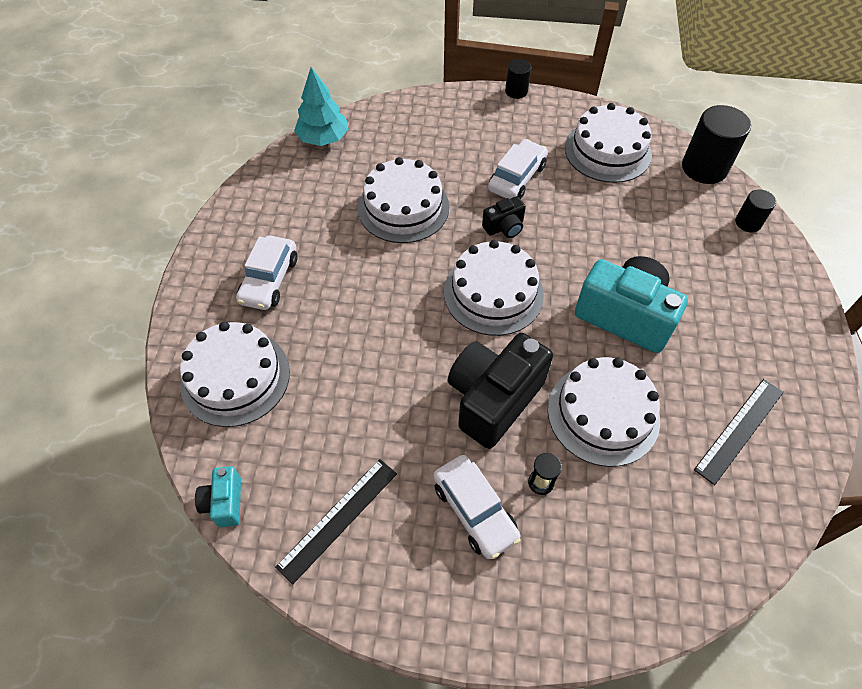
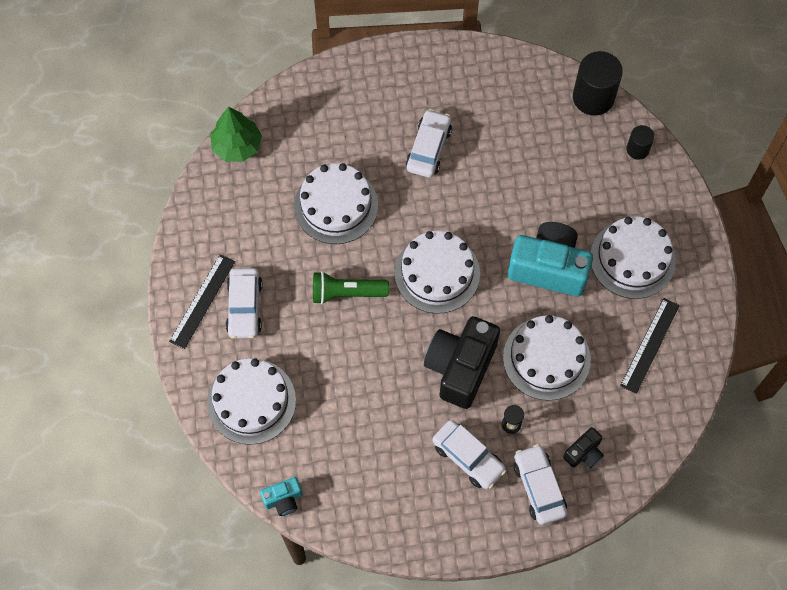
camera: 15 degrees left, 10 degrees up
turquoise camera [195,466,241,527] -> turquoise camera turned 90 degrees counterclockwise [260,477,303,516]
black ruler [275,459,397,585] -> black ruler moved to [169,254,235,349]
turquoise tree [294,67,349,146] -> green tree [210,107,262,162]
black camera [482,196,526,238] -> black camera moved to [563,427,604,469]
black cylinder [505,59,531,99] -> none
white cake [565,103,652,183] -> white cake moved to [591,216,676,299]
none -> green flashlight [313,271,389,304]
none -> white car [514,444,567,525]

